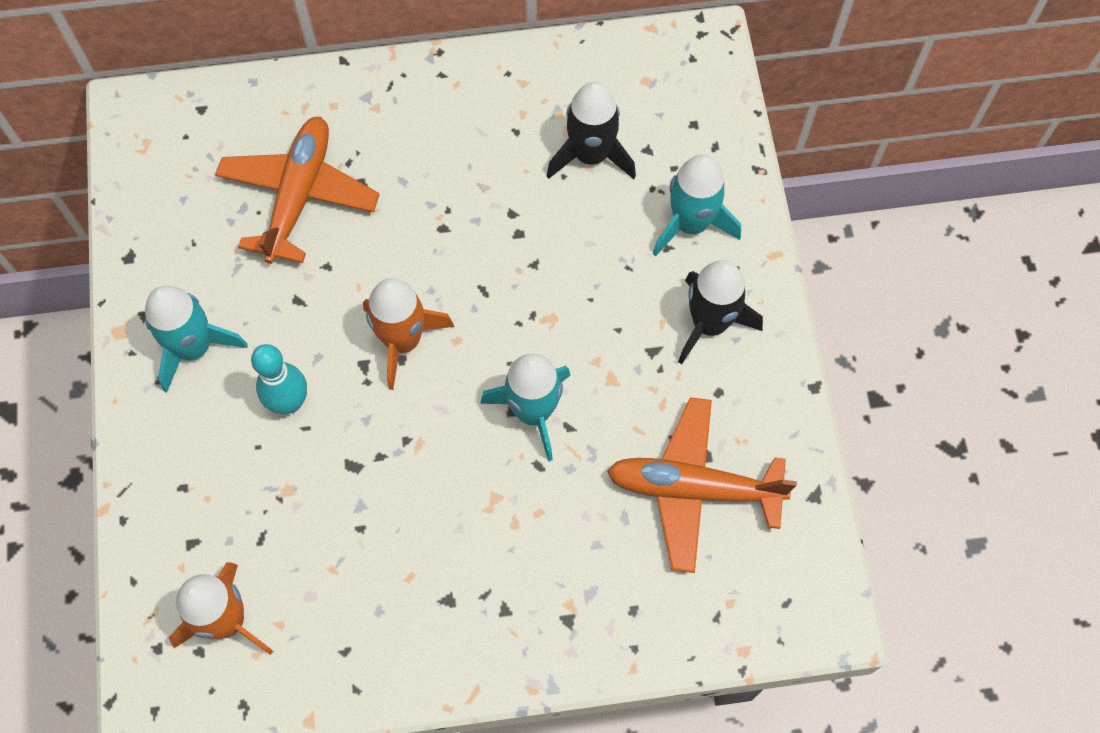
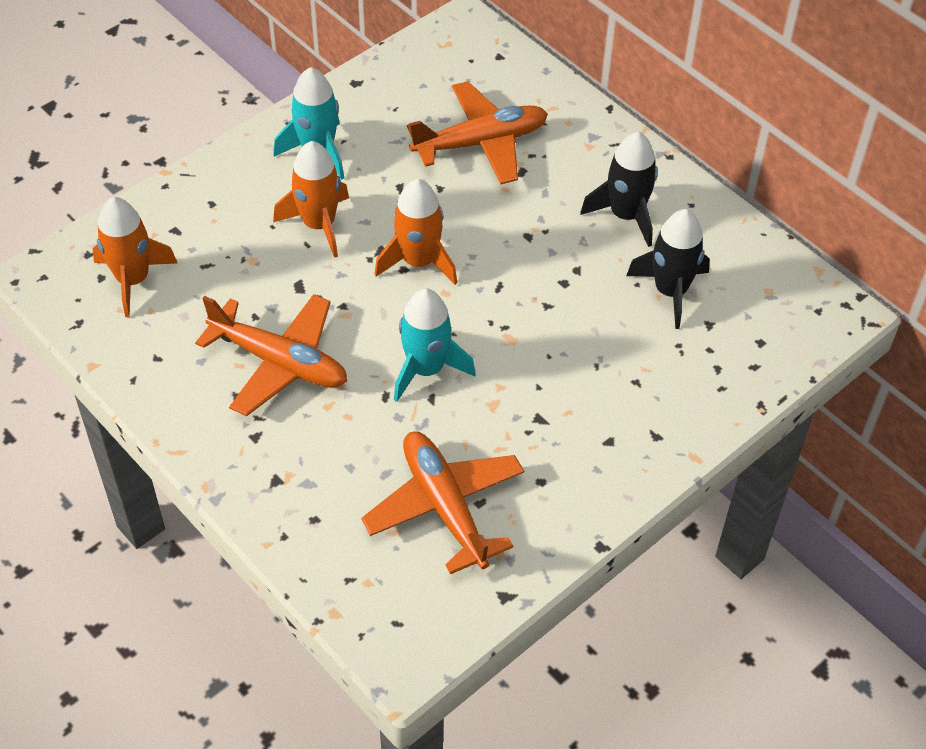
camera: 55 degrees right, 15 degrees down
turquoise bowling pin [251,344,307,414] -> orange rocket [273,141,349,258]
turquoise rocket [653,154,741,256] -> none
black rocket [678,260,763,364] -> black rocket moved to [580,132,658,247]
none -> orange plane [195,294,347,416]

